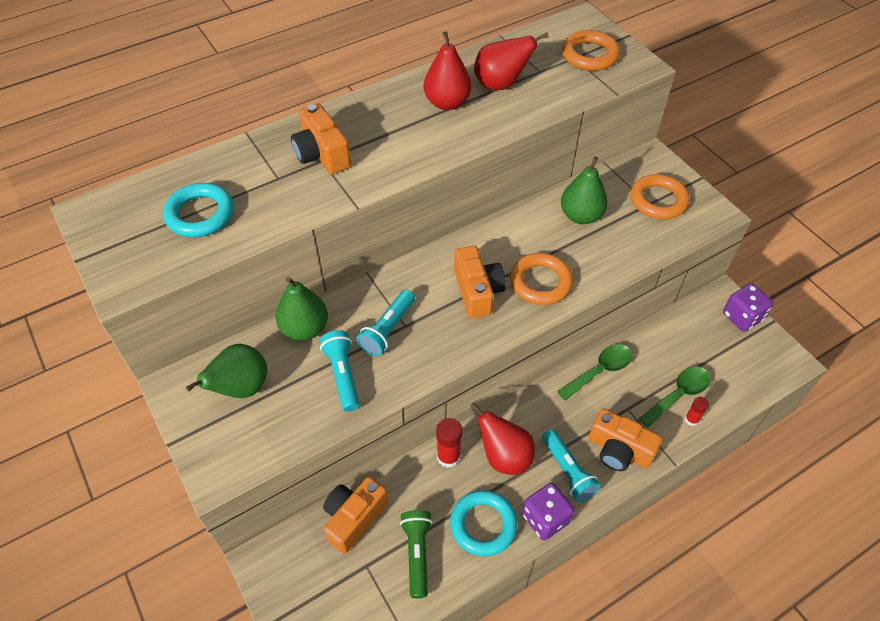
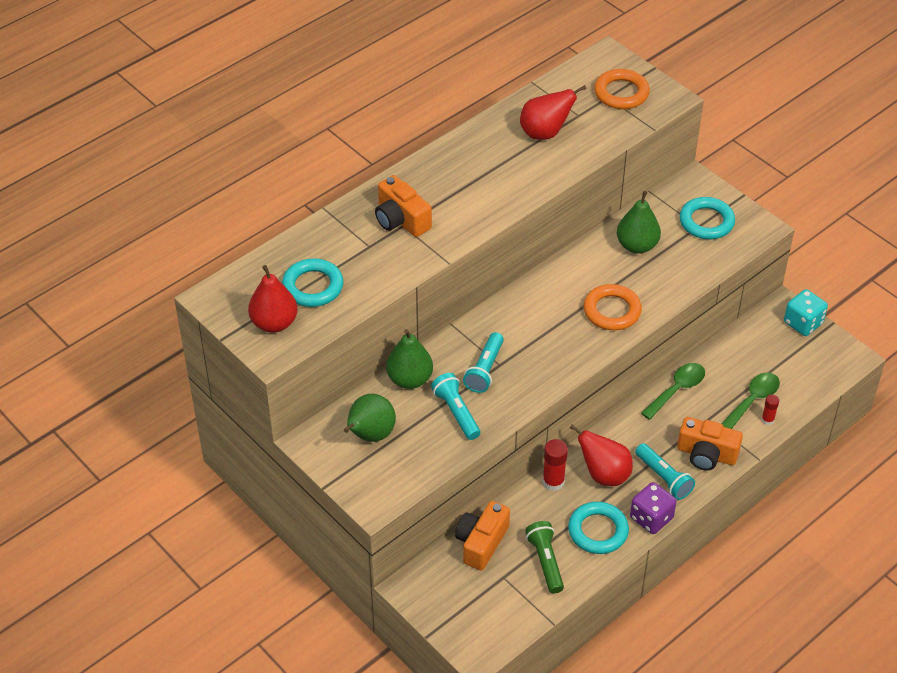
camera: 10 degrees left, 5 degrees down
red pear [424,31,472,110] -> red pear moved to [248,265,298,333]
orange camera [454,246,506,318] -> none
orange ring [631,174,689,219] -> turquoise ring [679,197,735,239]
purple dice [723,283,773,332] -> turquoise dice [784,289,828,336]

